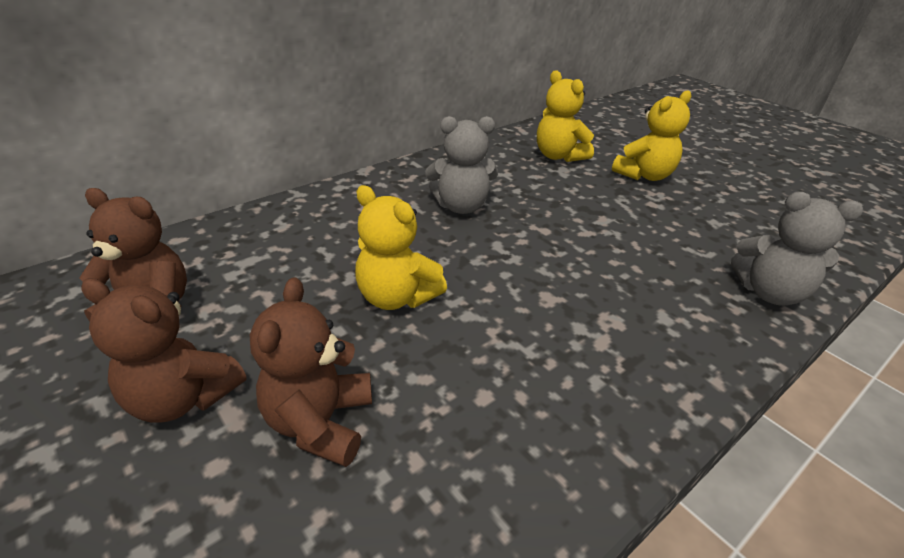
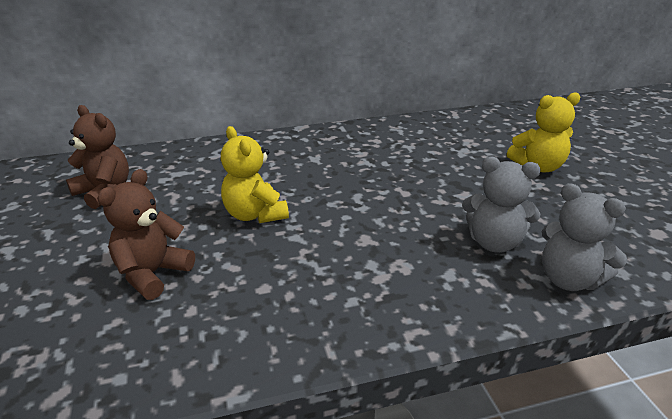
camera: 25 degrees right, 5 degrees down
brown teddy bear [81,278,246,423] -> none
grey teddy bear [425,116,498,214] -> grey teddy bear moved to [462,157,541,253]
yellow teddy bear [537,70,594,162] -> none

